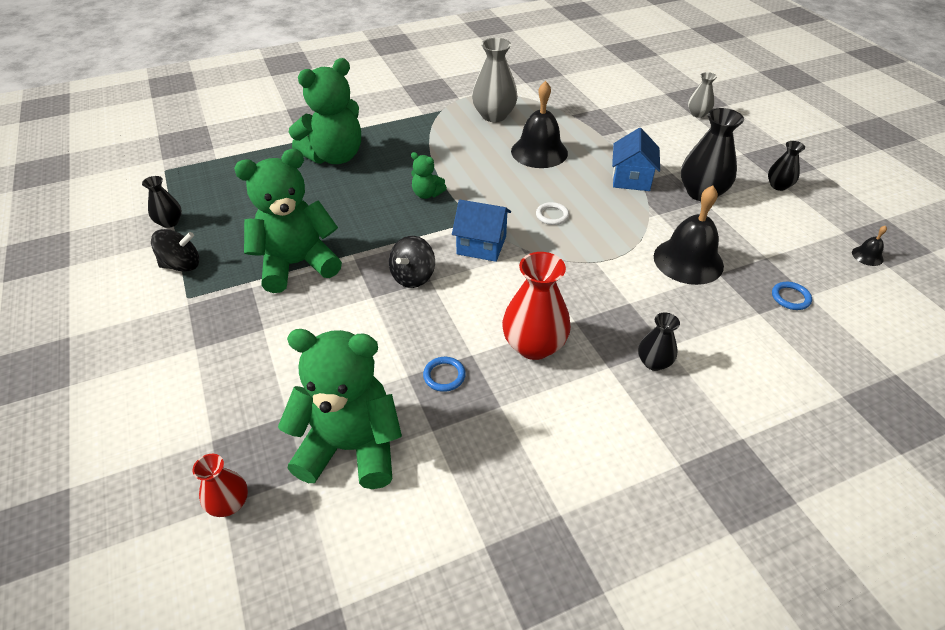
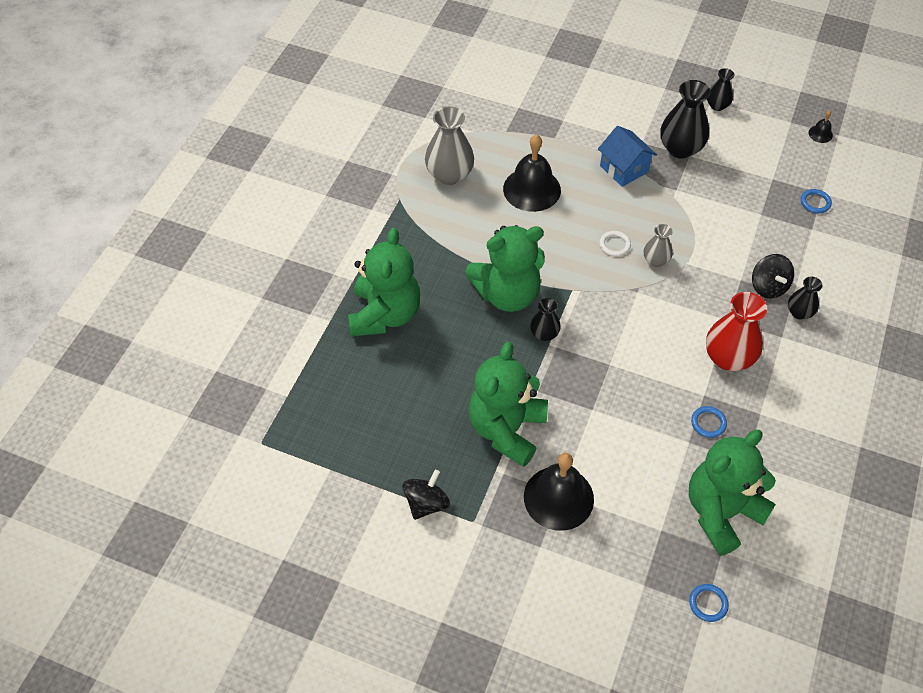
camera: 45 degrees left, 10 degrees up
black vase [142,176,182,228] -> black vase moved to [530,298,561,341]
red vase [193,454,248,517] -> blue ring [689,584,729,622]
black spinning top [389,236,435,288] -> black spinning top moved to [752,254,794,299]
green teddy bear [411,152,447,199] -> green teddy bear [466,225,545,312], size x2.21
blue house [452,199,511,262] -> none
black bell [654,186,724,285] -> black bell moved to [524,453,594,531]
grey vase [688,72,717,118] -> grey vase moved to [644,224,673,267]

